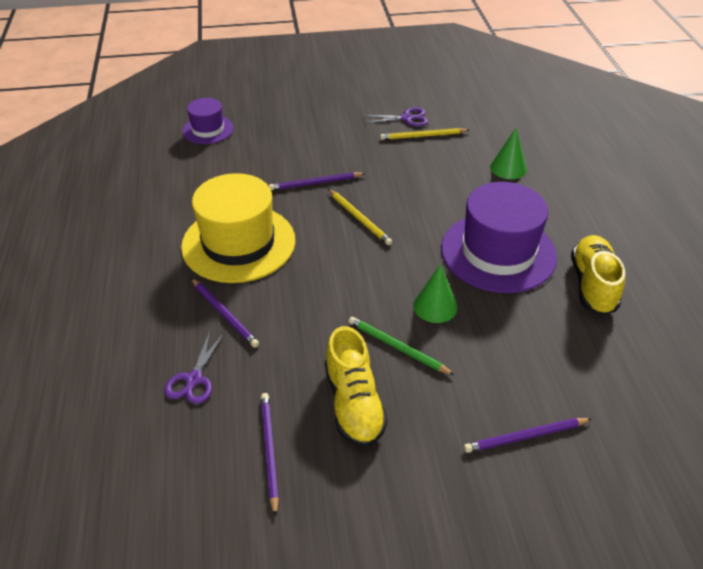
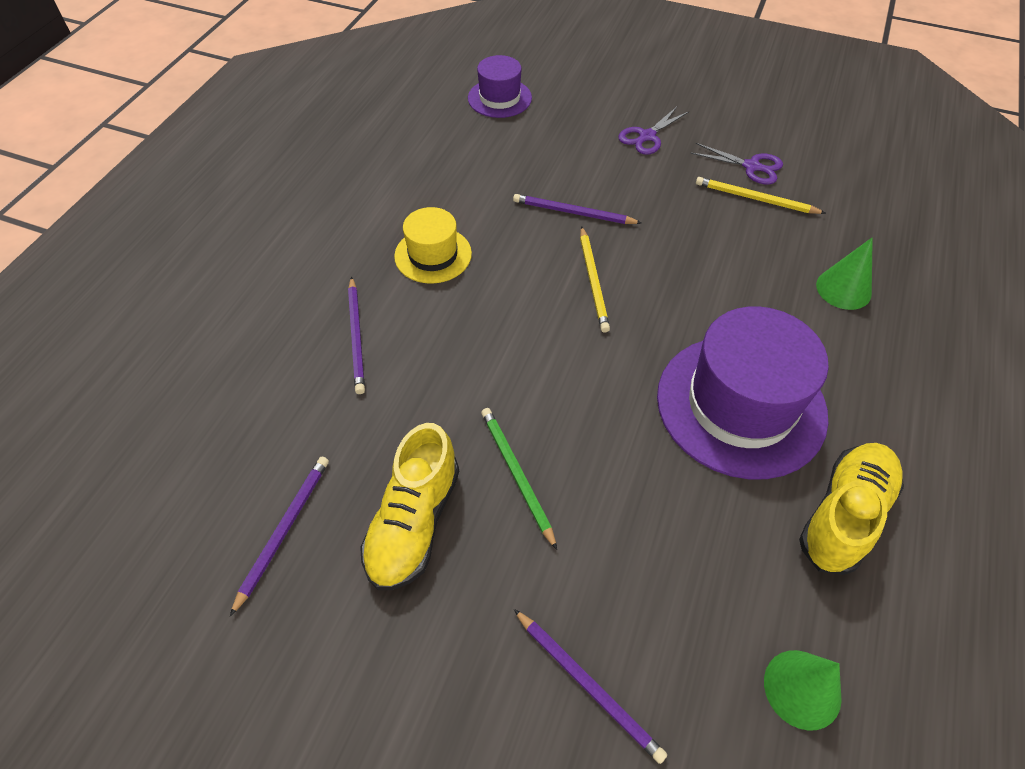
camera: 30 degrees right, 10 degrees up
purple scissors [164,332,225,404] -> purple scissors moved to [618,107,689,155]
yellow hat [181,173,295,283] -> yellow hat [394,207,472,284], size x0.53
green cone [413,264,458,323] -> green cone moved to [764,650,842,731]
purple pencil [464,418,592,453] -> purple pencil turned 150 degrees counterclockwise [514,609,667,764]

